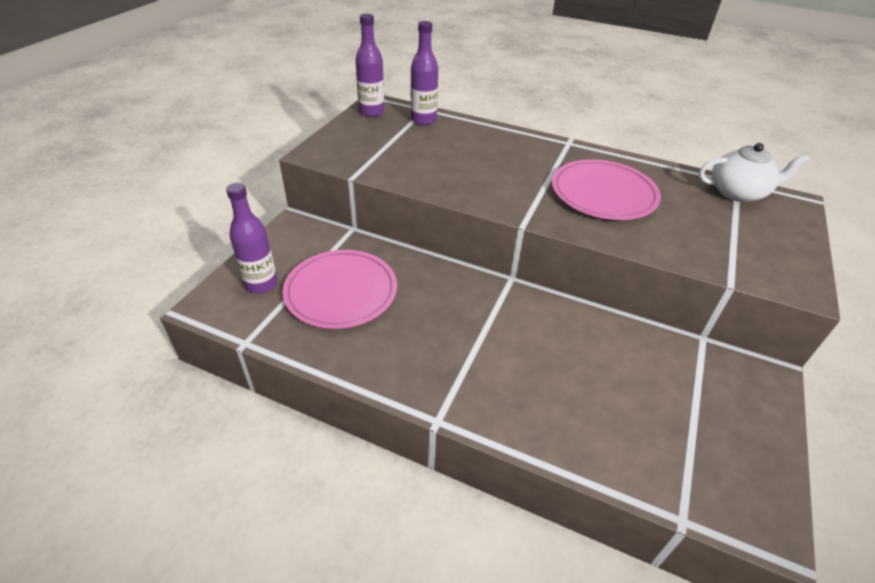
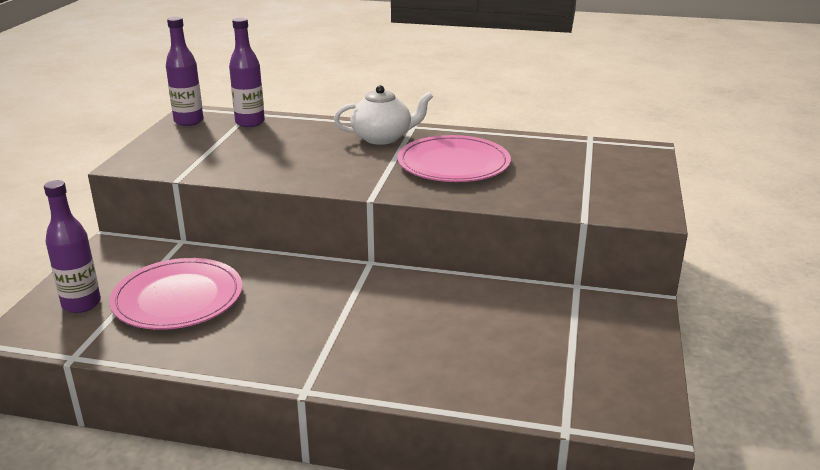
camera: 10 degrees left, 15 degrees down
white teapot [699,143,809,202] -> white teapot moved to [334,85,433,145]

